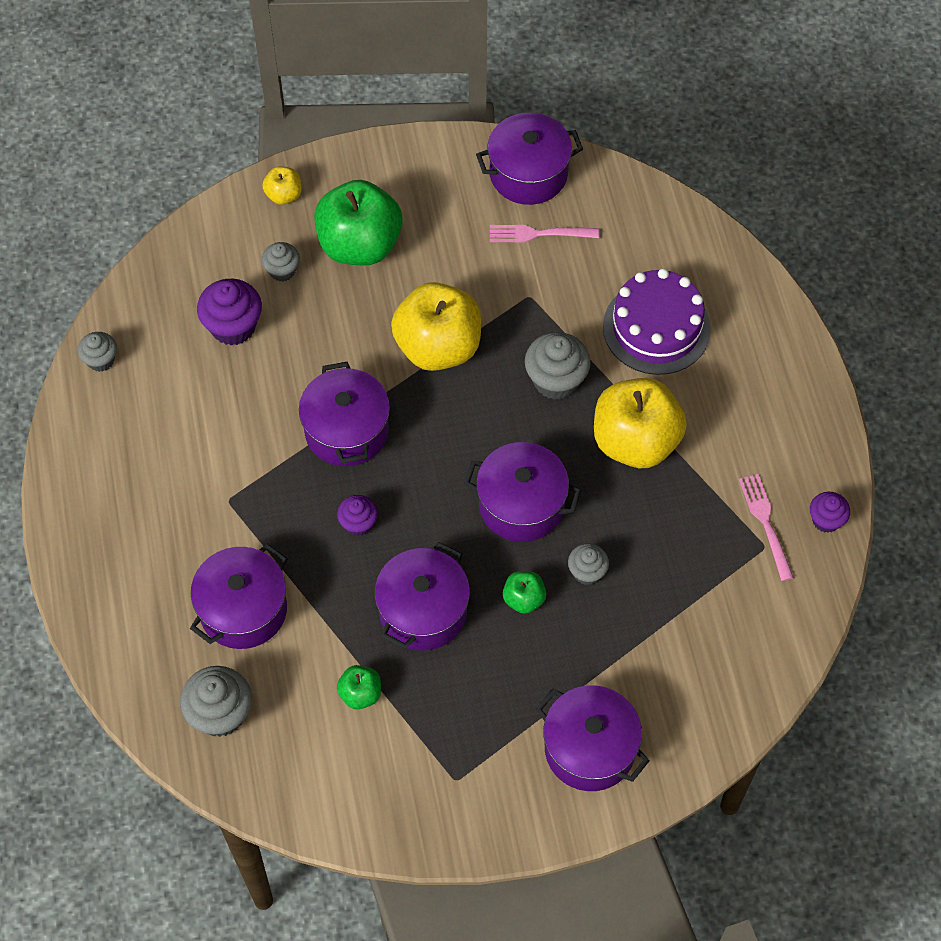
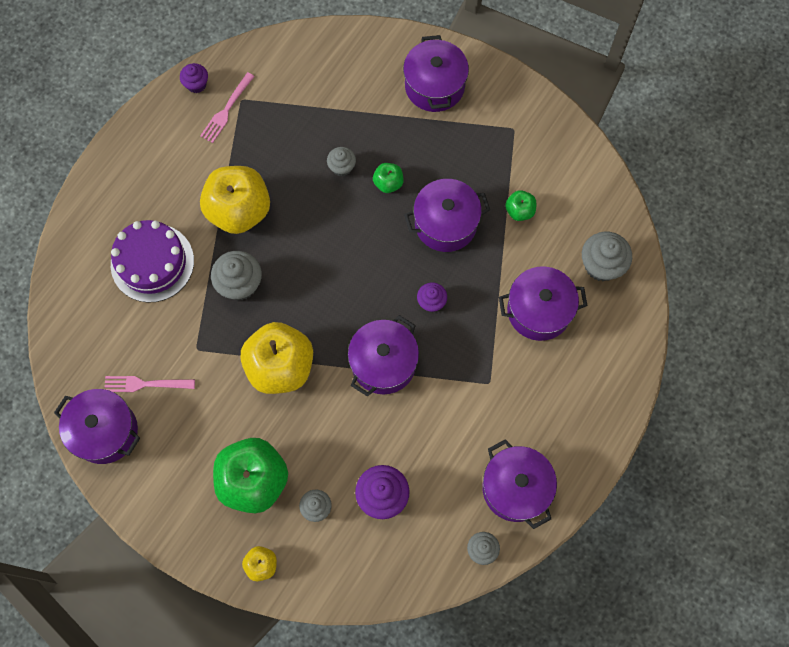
camera: 135 degrees left, 10 degrees up
purple pot [464,442,581,542] -> purple pot moved to [482,439,557,529]
pink fork [490,225,600,242] -> pink fork turned 135 degrees clockwise [105,376,195,392]

